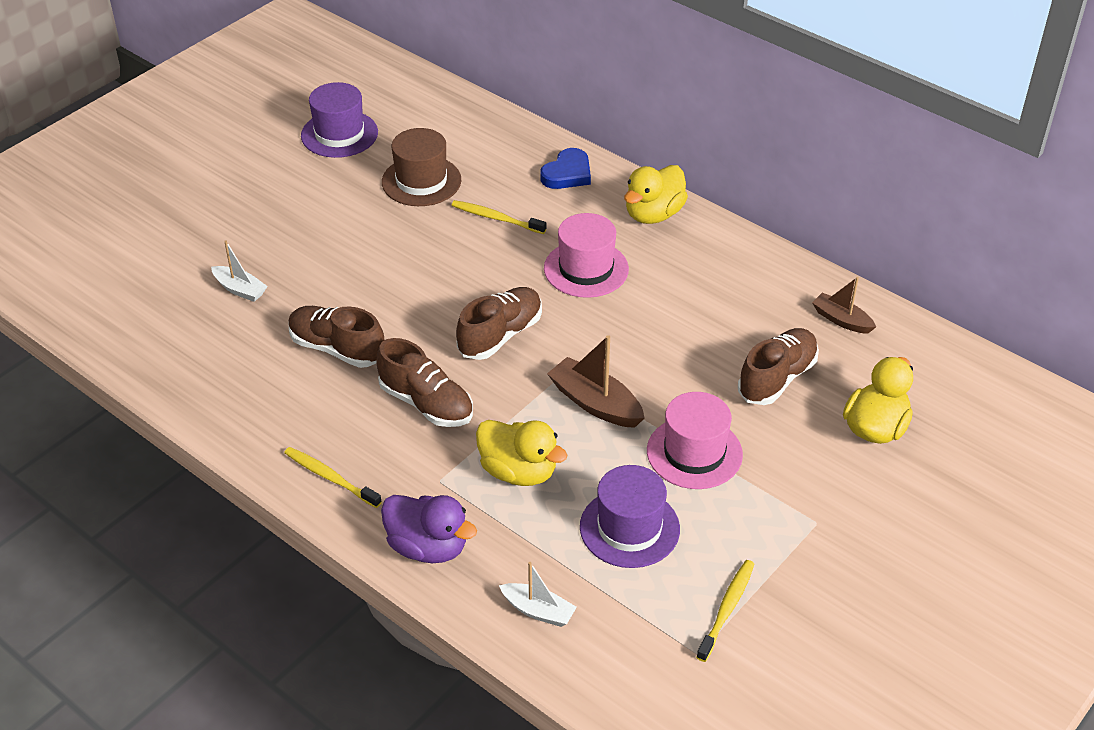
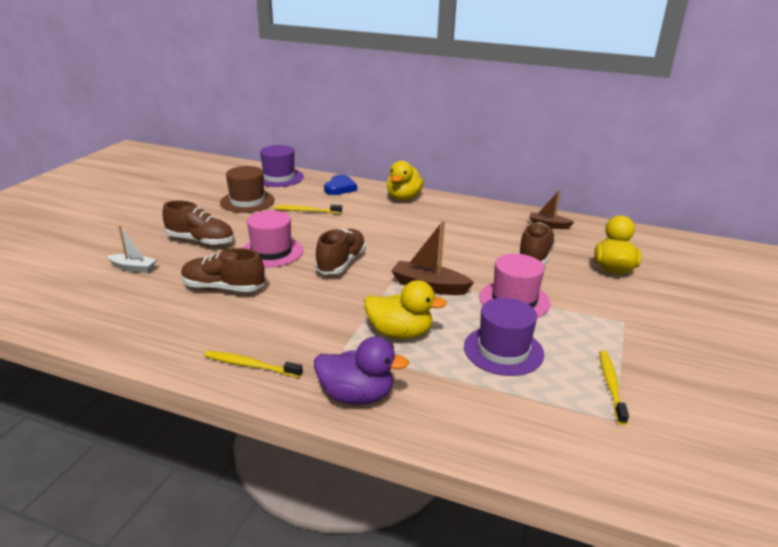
camera: 20 degrees left, 15 degrees down
purple hat [301,82,378,158] -> purple hat moved to [260,145,304,187]
brown shoe [376,338,473,427] -> brown shoe moved to [162,201,234,246]
white boat [499,562,577,627] -> none
pink hat [544,213,629,298] -> pink hat moved to [242,210,303,267]

